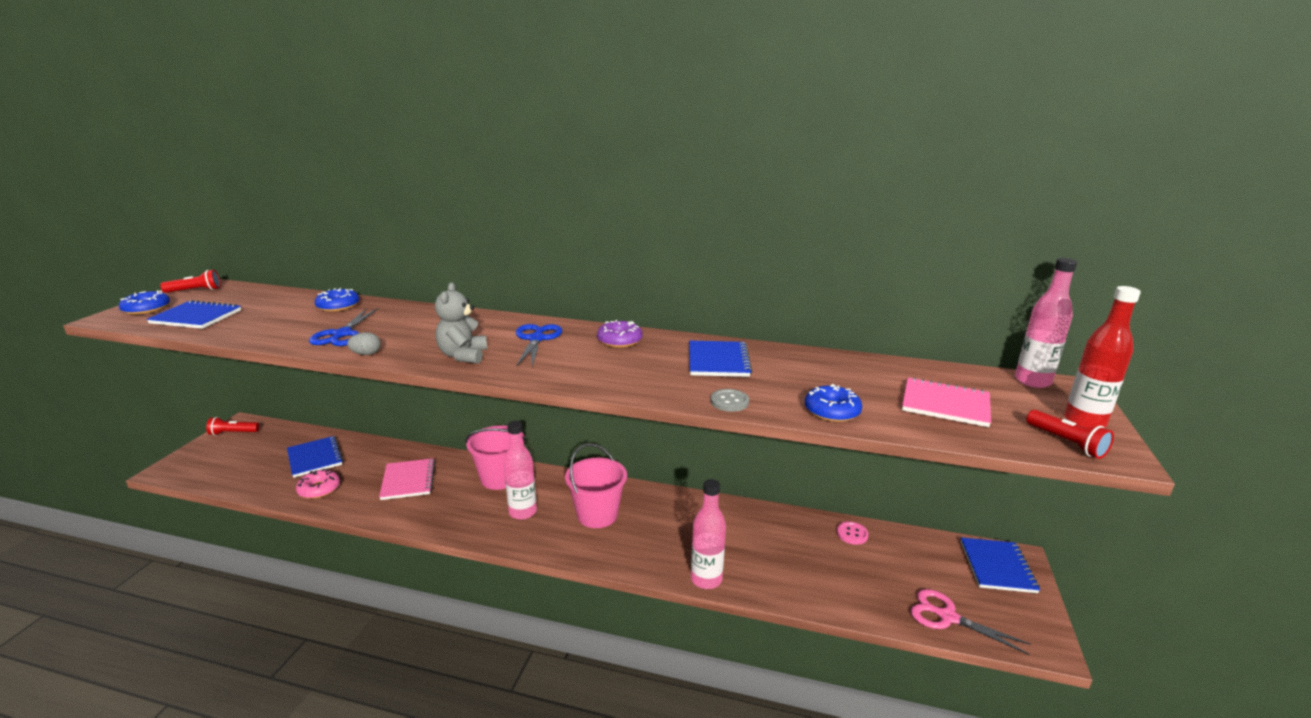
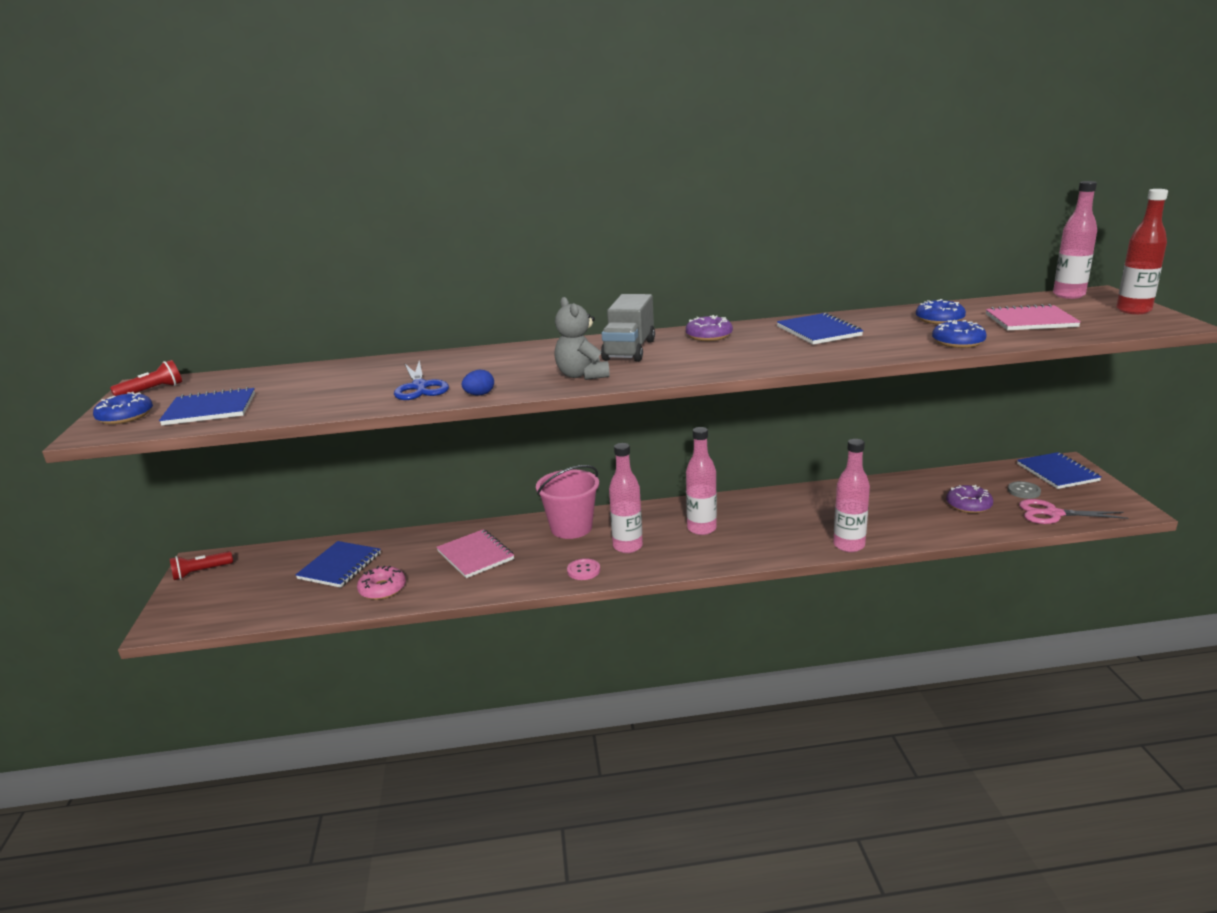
camera: 20 degrees left, 0 degrees up
blue notebook [287,436,343,478] -> blue notebook turned 75 degrees clockwise [295,541,381,588]
blue donut [315,288,359,312] -> blue donut moved to [916,299,966,324]
grey egg [347,332,381,355] -> blue egg [462,370,494,395]
blue scissors [516,324,562,367] -> grey truck [601,294,655,362]
pink bucket [565,443,627,528] -> pink bottle [686,427,717,535]
grey button [711,389,749,412] -> grey button moved to [1008,481,1041,499]
pink button [837,521,869,545] -> pink button moved to [567,558,600,580]
red flashlight [1026,410,1114,459] -> none
none -> purple donut [946,485,993,513]

